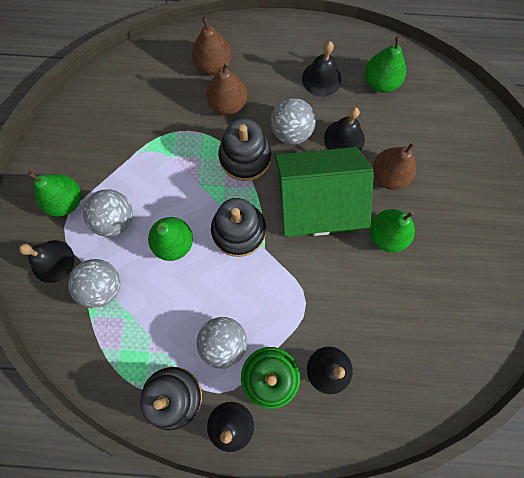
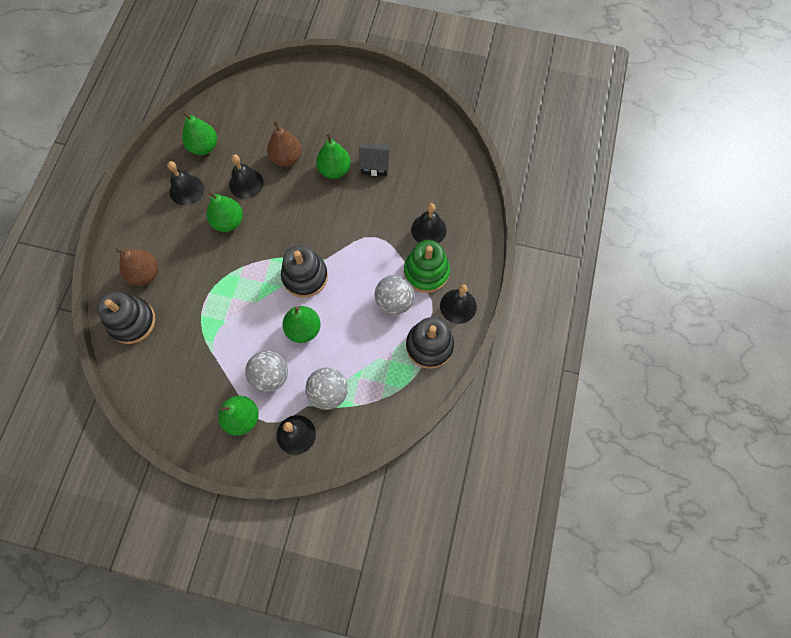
camera: 80 degrees left, 5 degrees down
brown pear [206,62,247,115] -> none
black stacking toy [219,118,272,181] -> black stacking toy moved to [97,292,156,344]
grey ball [271,98,316,145] -> green pear [207,191,243,232]
green house [275,147,374,237] -> none
none -> black house [358,143,391,176]

